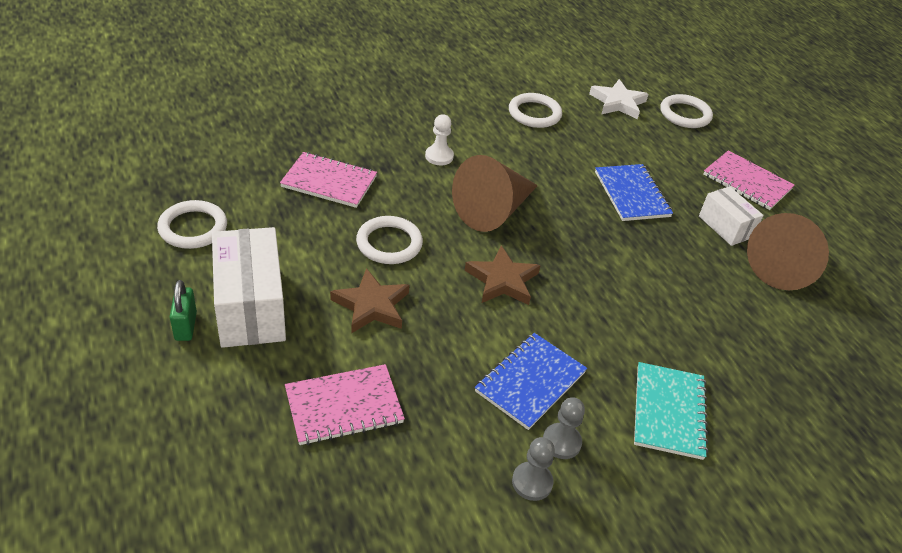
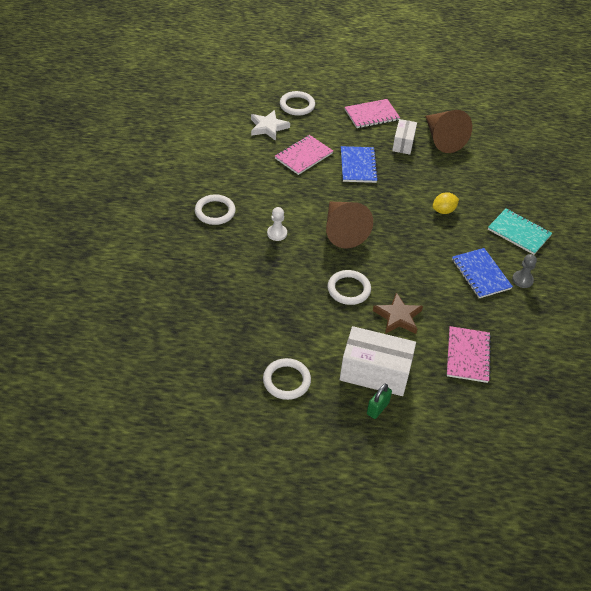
camera: 60 degrees left, 5 degrees up
green padlock [170,280,197,341] -> green padlock turned 75 degrees counterclockwise [367,384,392,419]
pink notebook [280,152,377,208] -> pink notebook moved to [275,135,333,175]
brown star [464,245,541,305] -> none
white ring [509,93,562,128] -> white ring moved to [195,194,236,225]
grey pawn [512,437,555,501] -> none
blue notebook [595,164,673,221] -> blue notebook turned 75 degrees clockwise [341,146,378,183]
white box [699,186,764,246] -> white box turned 75 degrees counterclockwise [392,119,417,155]
none -> yellow lemon [432,192,459,214]

